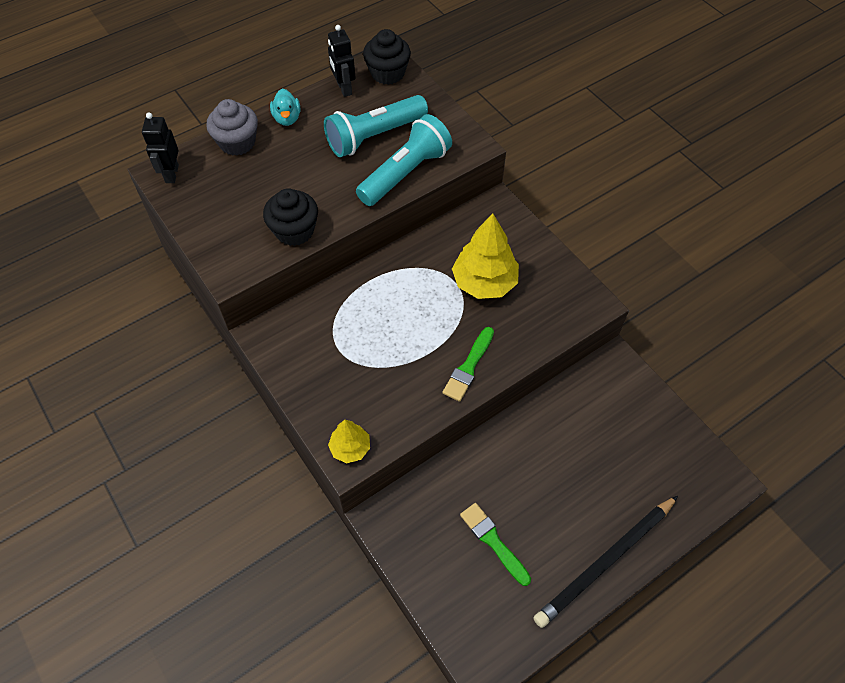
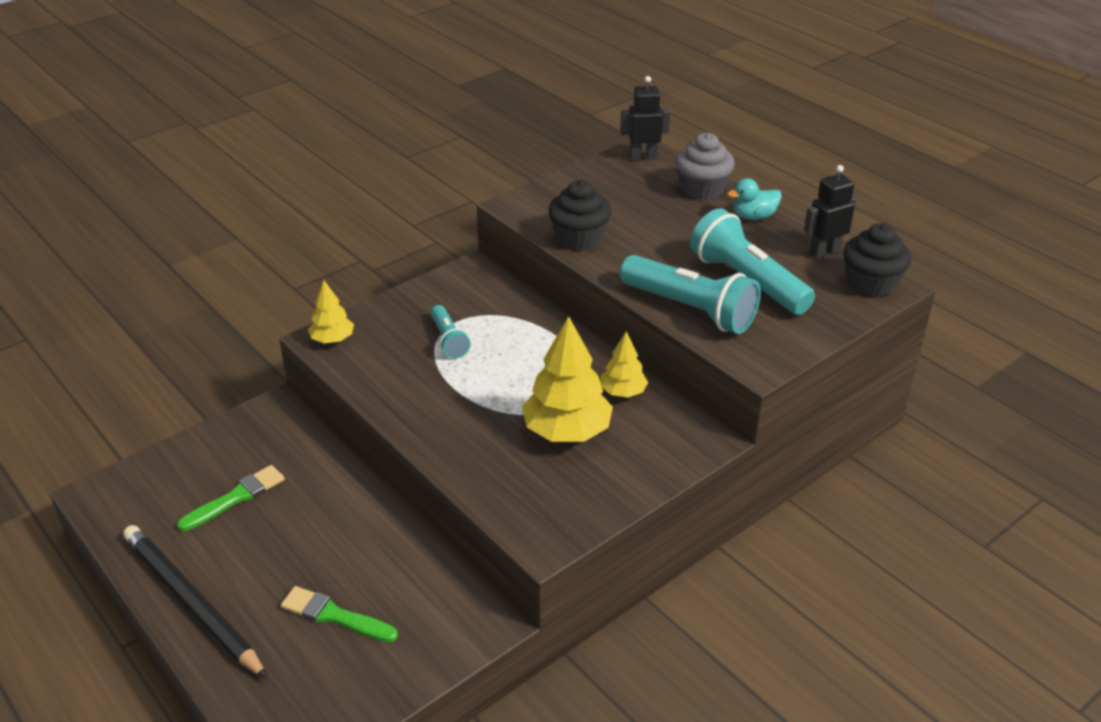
camera: 85 degrees right, 20 degrees down
green brush [443,327,494,402] -> green brush moved to [281,586,398,642]
none -> turquoise flashlight [431,305,471,358]
none -> yellow tree [600,331,648,398]

